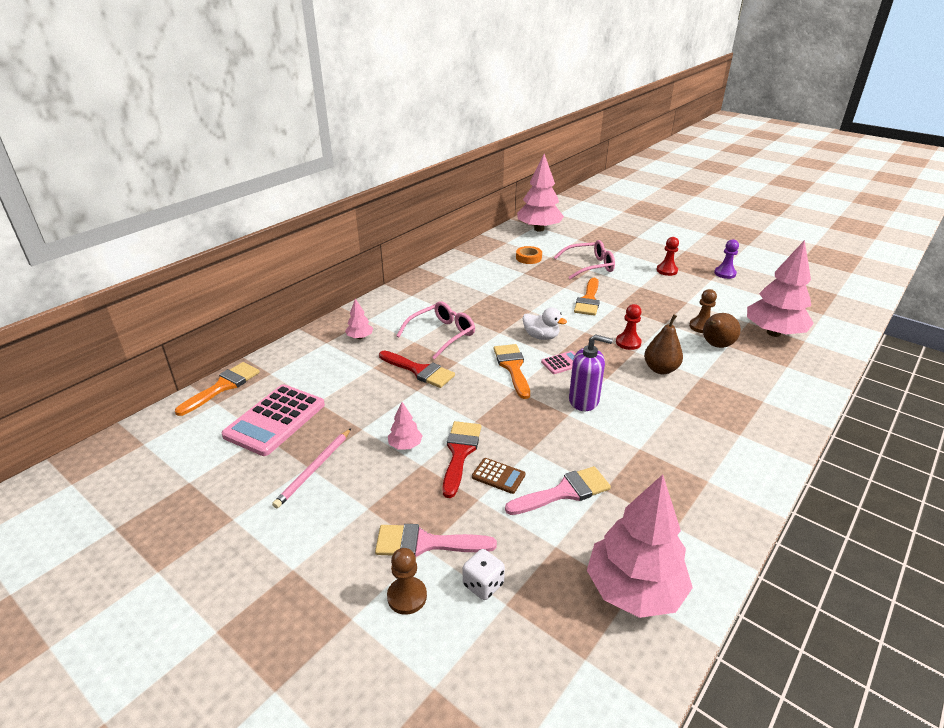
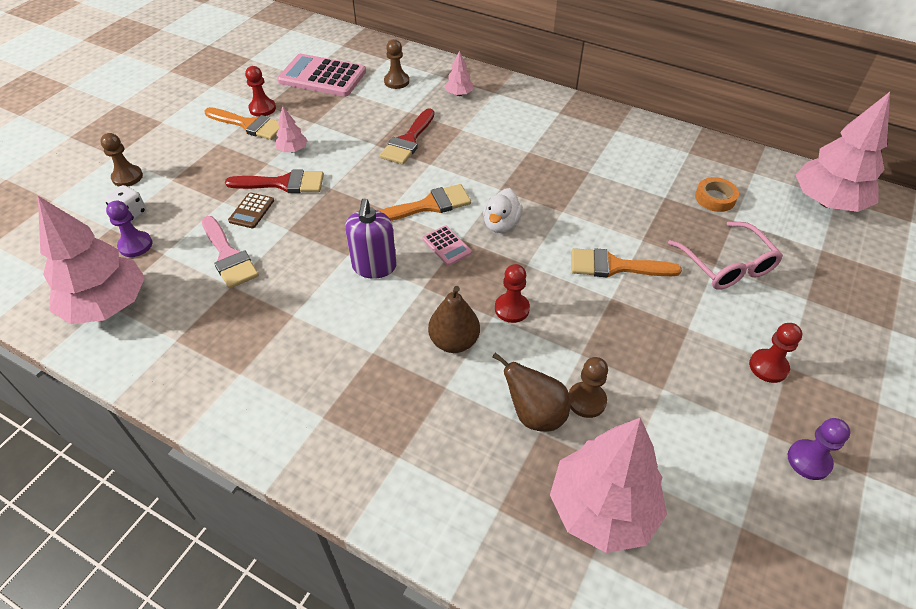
camera: 80 degrees right, 15 degrees up
orange brush [175,362,260,416] -> orange brush moved to [205,107,280,140]
pink pencil [272,428,351,508] -> red pawn [245,66,276,117]
pink brush [375,524,497,557] -> none
pink glasses [396,301,475,360] -> none
none -> purple pawn [106,201,152,257]
none -> brown pawn [384,39,409,89]

